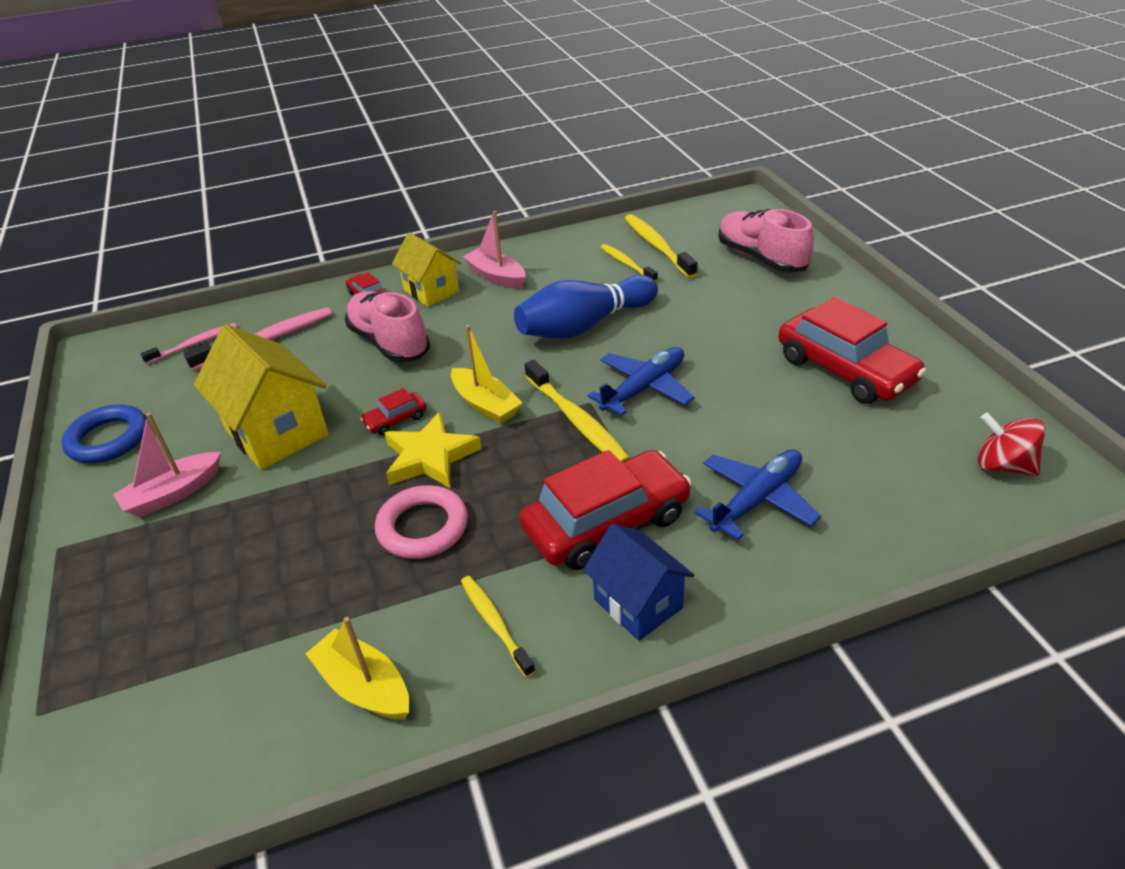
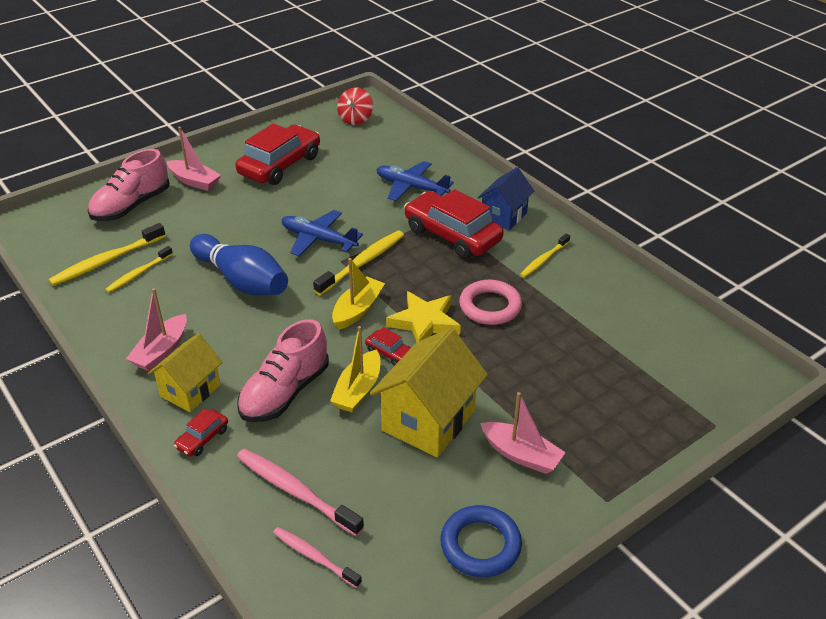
camera: 110 degrees left, 0 degrees up
yellow boat [306,617,409,719] -> yellow boat moved to [330,326,380,413]
none -> pink boat [167,127,221,191]

